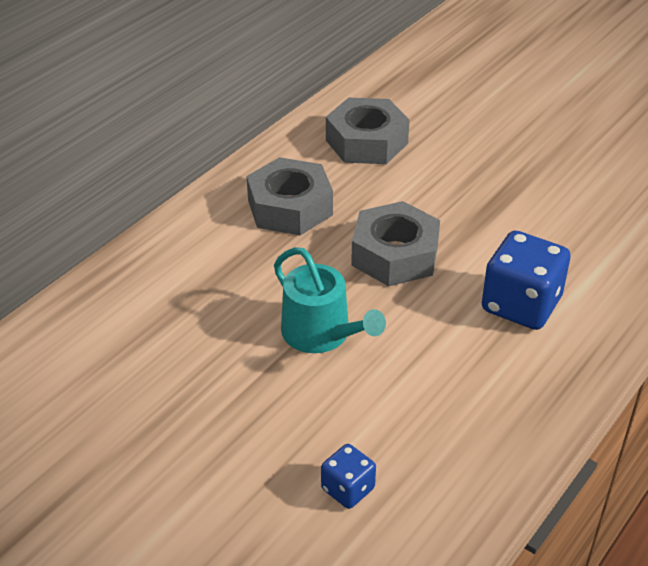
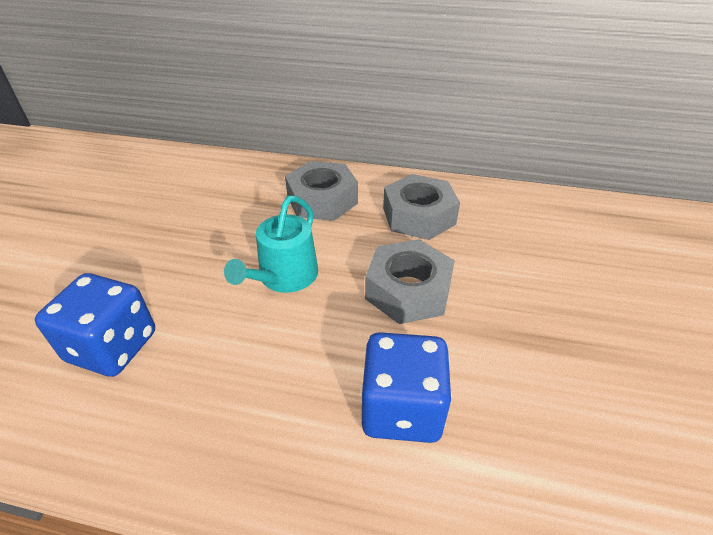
camera: 65 degrees right, 0 degrees up
blue dice [321,444,376,509] -> blue dice [35,273,155,377], size x1.88
grey nut [326,98,410,164] -> grey nut moved to [285,161,358,221]

